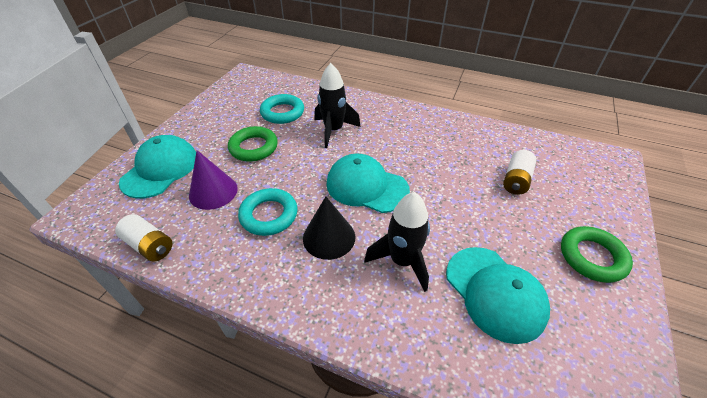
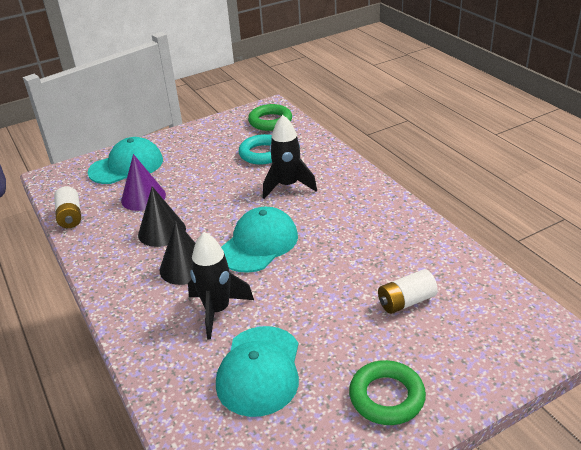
camera: 40 degrees right, 10 degrees down
green ring [228,126,278,162] -> green ring moved to [248,104,292,131]
turquoise ring [238,188,298,236] -> black cone [138,187,186,247]
turquoise cap [326,154,410,213] -> turquoise cap turned 60 degrees clockwise [221,207,298,273]

